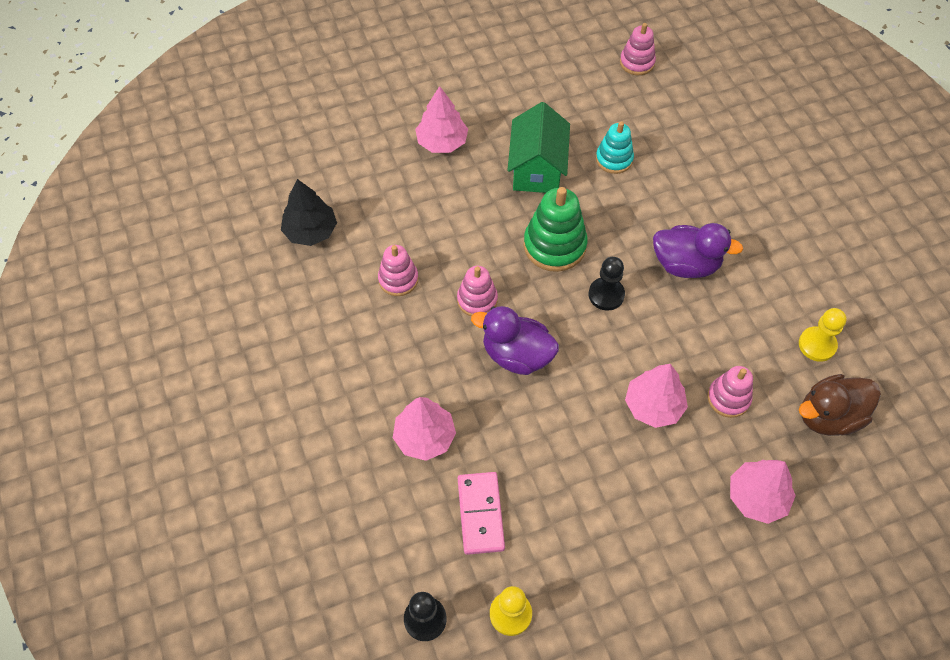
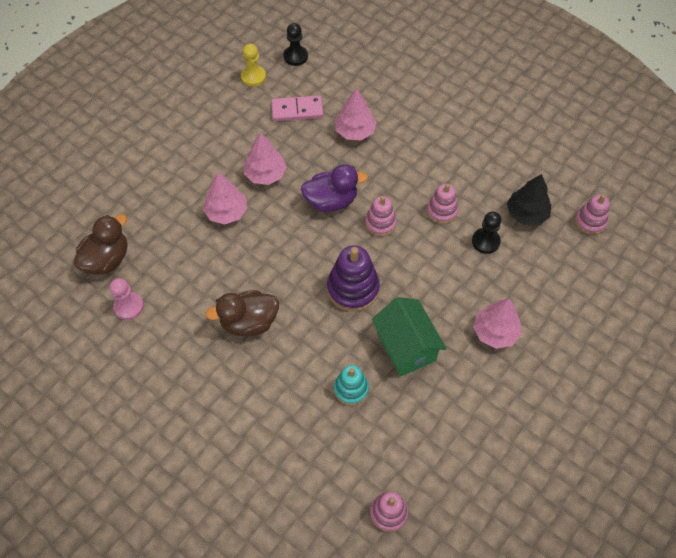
camera: 150 degrees right, 0 degrees up
pink domino [458,472,505,555] -> pink domino turned 60 degrees counterclockwise [271,95,323,121]
green stacking toy [524,187,588,272] -> purple stacking toy [327,246,380,312]
black pawn [589,257,625,311] -> black pawn moved to [472,212,501,254]
purple duck [653,223,743,278] -> brown duck [205,290,279,336]
pink stacking toy [707,366,753,418] -> pink stacking toy moved to [575,195,610,235]
pink tree [730,460,795,524] -> pink tree moved to [244,133,287,185]
yellow pawn [799,308,847,362] -> pink pawn [110,278,144,320]

